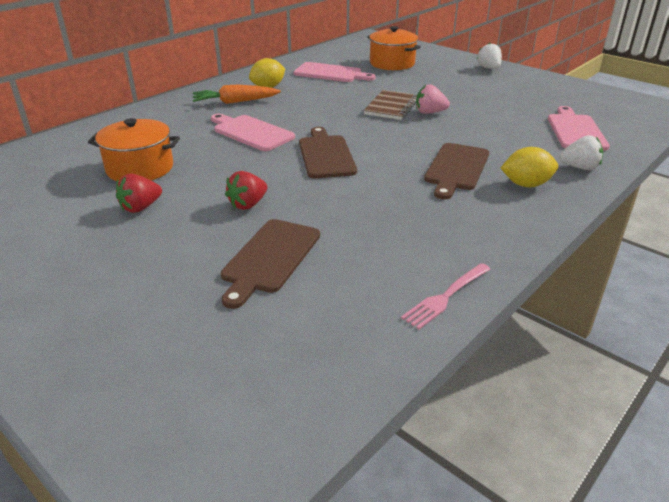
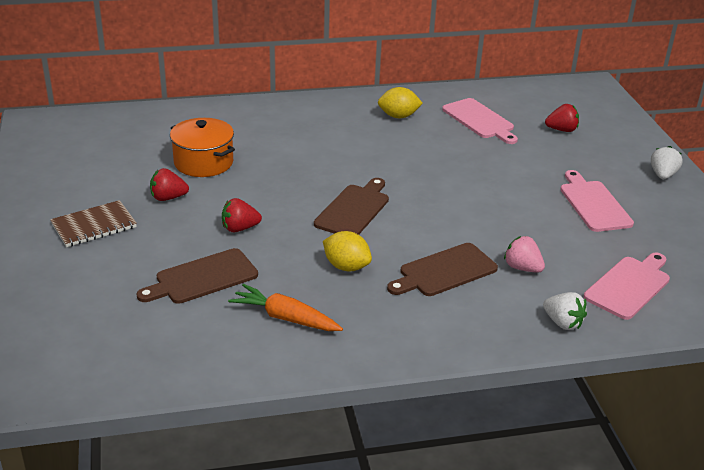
camera: 35 degrees right, 0 degrees up
orange carrot [193,85,281,104] -> orange carrot moved to [228,284,343,331]
pink cutting board [211,114,295,151] -> pink cutting board moved to [560,170,634,232]
brown notebook [364,90,417,120] -> brown notebook moved to [50,200,137,247]
orange pot [368,26,421,70] -> red strawberry [545,104,579,132]
pink fork [401,263,491,329] -> none
pink strawberry [416,84,450,114] -> pink strawberry moved to [504,236,545,273]
yellow lemon [501,147,558,187] -> yellow lemon moved to [323,231,372,271]

